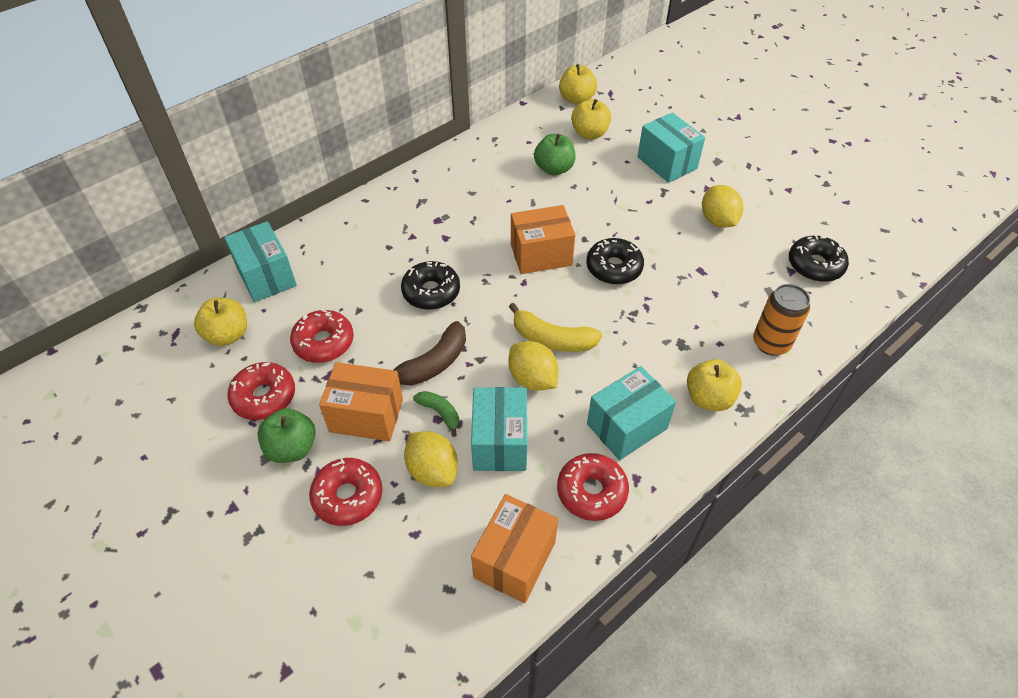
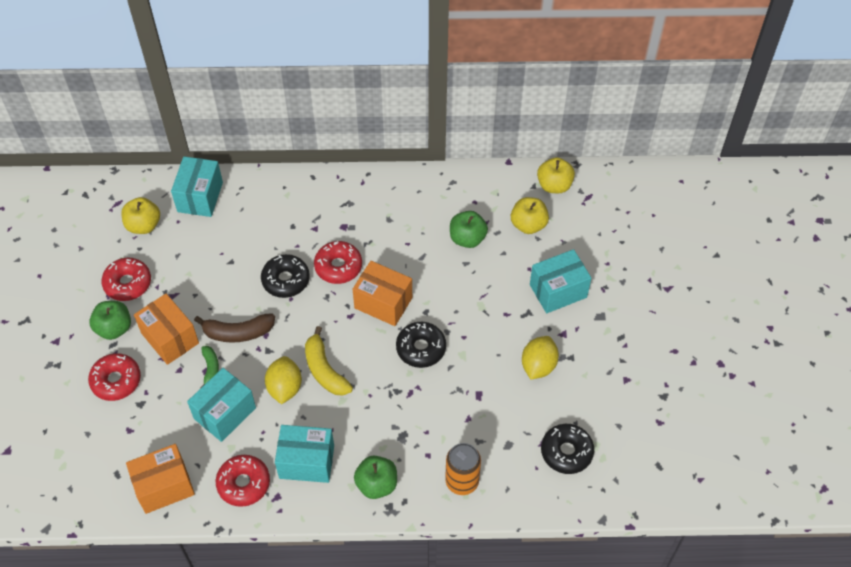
camera: 40 degrees right, 5 degrees up
red donut [290,309,354,363] -> red donut moved to [314,241,362,284]
yellow lemon [404,431,458,487] -> none
turquoise box [637,113,705,183] -> turquoise box turned 60 degrees clockwise [530,249,591,313]
yellow apple [687,359,742,411] -> green apple [354,455,397,499]

